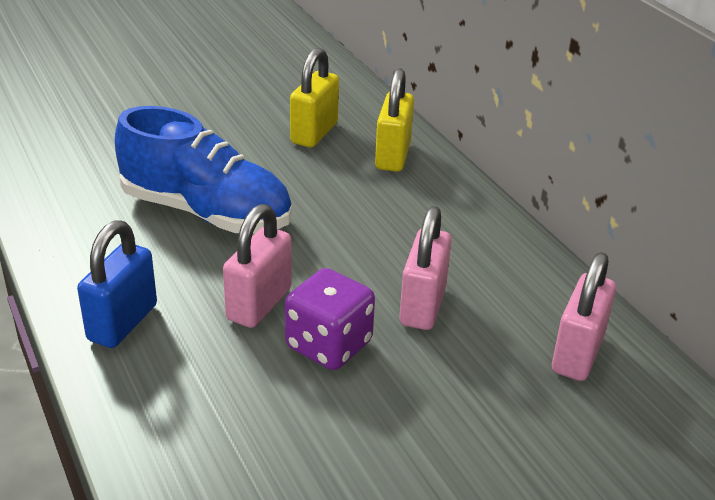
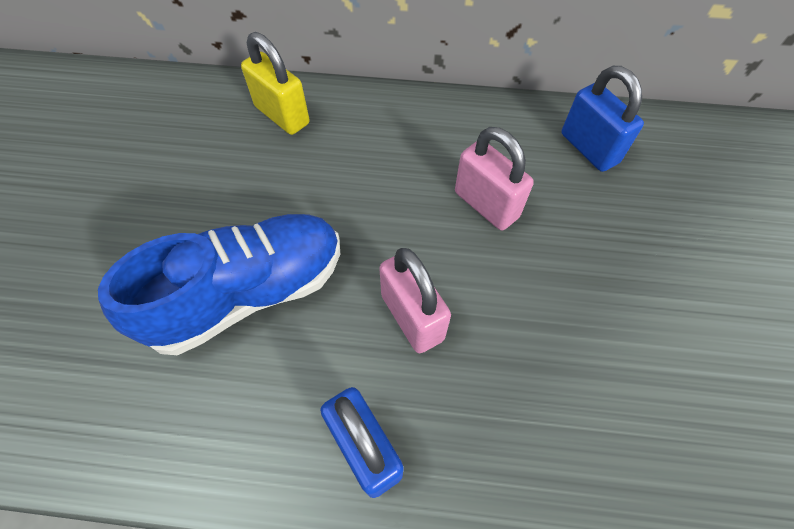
camera: 55 degrees left, 25 degrees up
purple dice [285,268,375,370] -> none
yellow padlock [290,47,339,147] -> none
pink padlock [552,252,616,381] -> blue padlock [562,66,644,172]

